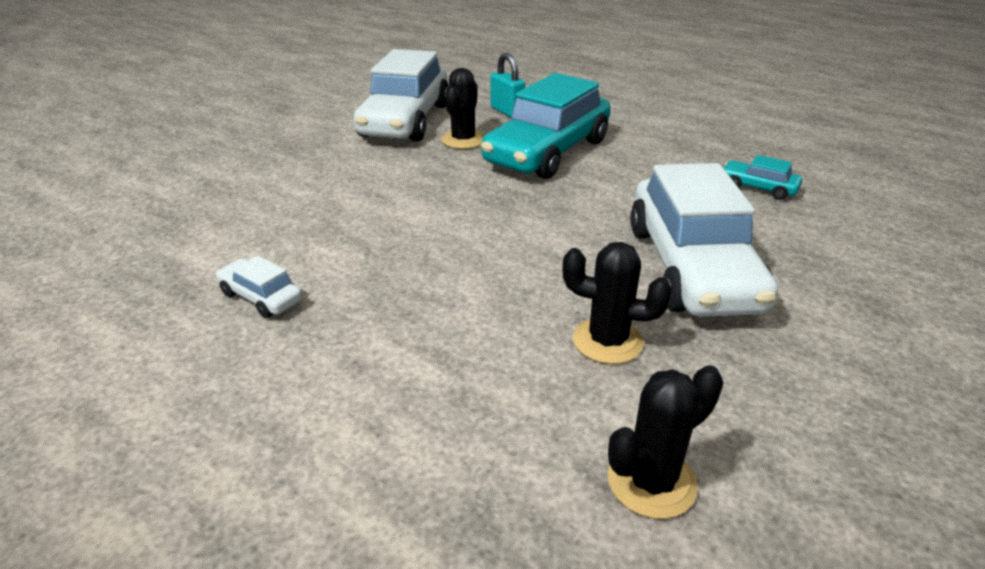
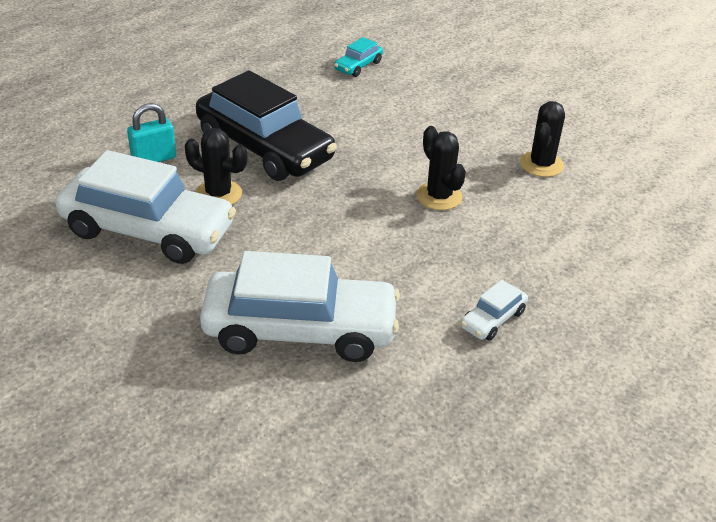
camera: 85 degrees left, 5 degrees up
turquoise car [481,73,611,179] -> black car [196,70,337,181]
black cactus [608,365,724,519] -> black cactus moved to [416,126,466,210]
white car [630,163,778,317] -> white car moved to [200,251,400,362]

